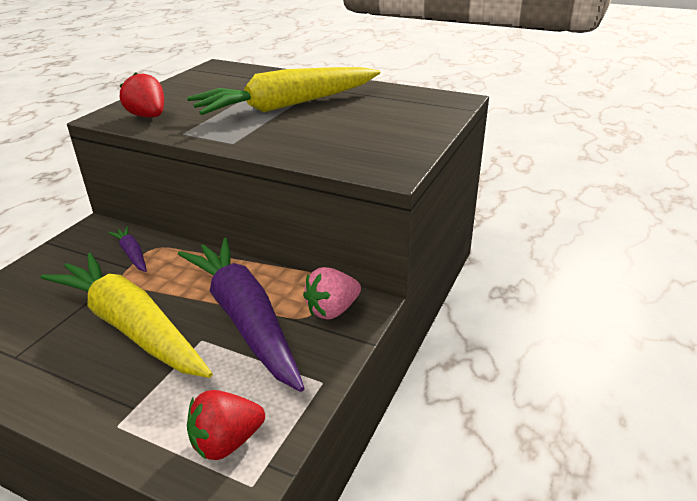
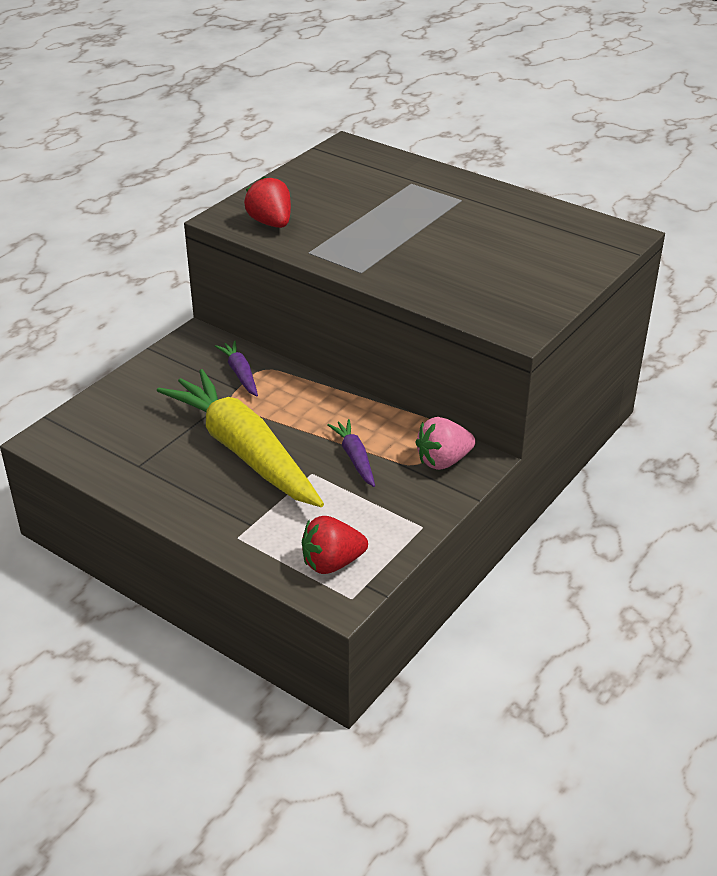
camera: 10 degrees right, 5 degrees up
purple carrot [178,238,305,392] -> purple carrot [327,419,375,487], size x0.42
yellow carrot [187,67,380,115] -> none

